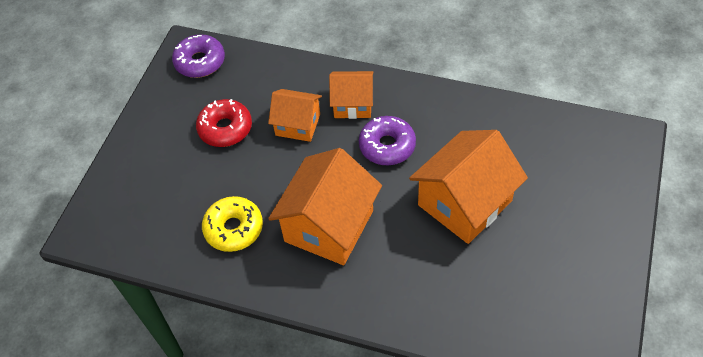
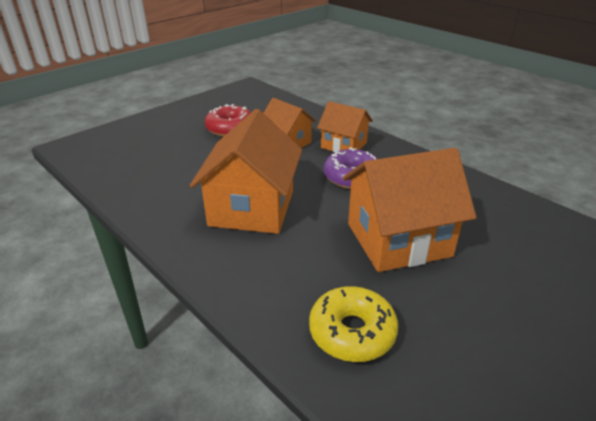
camera: 25 degrees right, 20 degrees down
purple donut [172,34,225,78] -> none
yellow donut [202,196,263,252] -> yellow donut moved to [309,286,398,362]
orange house [268,148,382,265] -> orange house turned 45 degrees counterclockwise [190,109,302,234]

